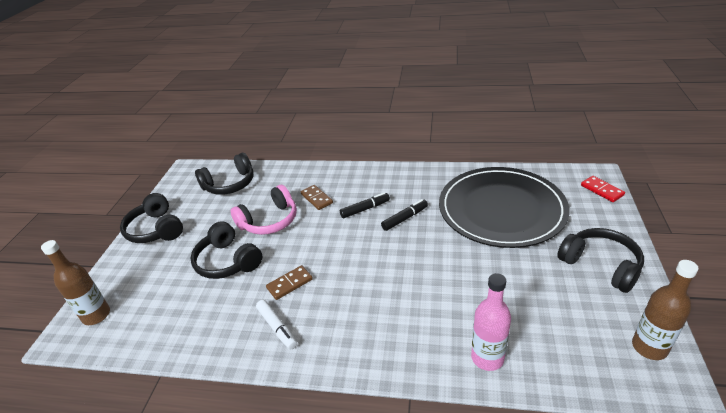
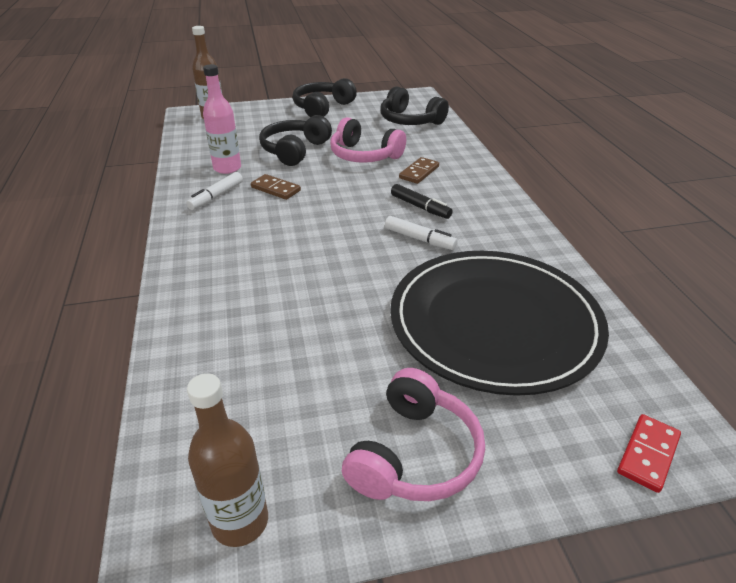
camera: 65 degrees right, 0 degrees up
black marker [381,199,428,231] -> white marker [385,216,458,250]
pink bottle [471,273,511,371] -> pink bottle moved to [203,64,241,174]
black headphones [557,228,644,293] -> pink headphones [342,368,485,501]

